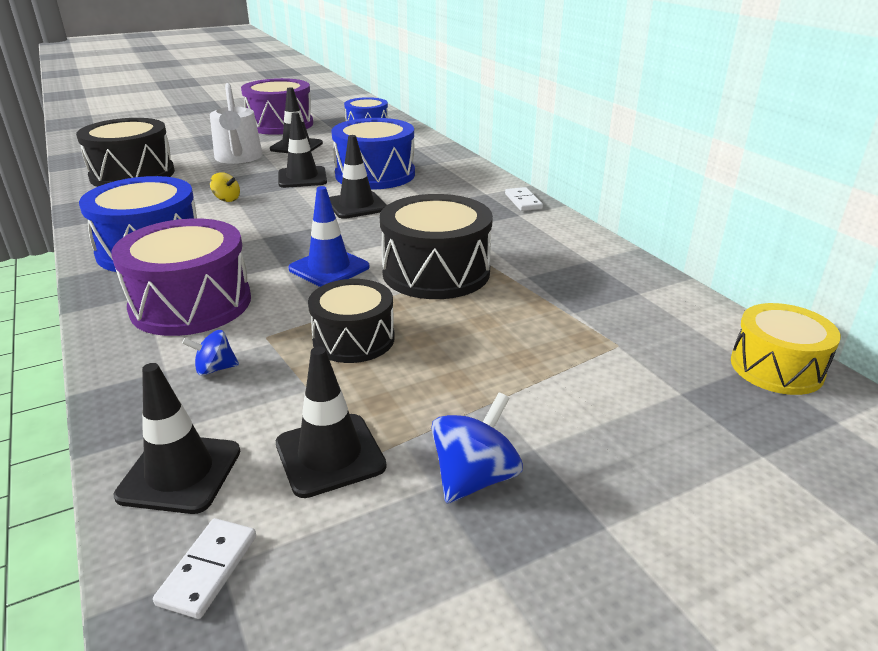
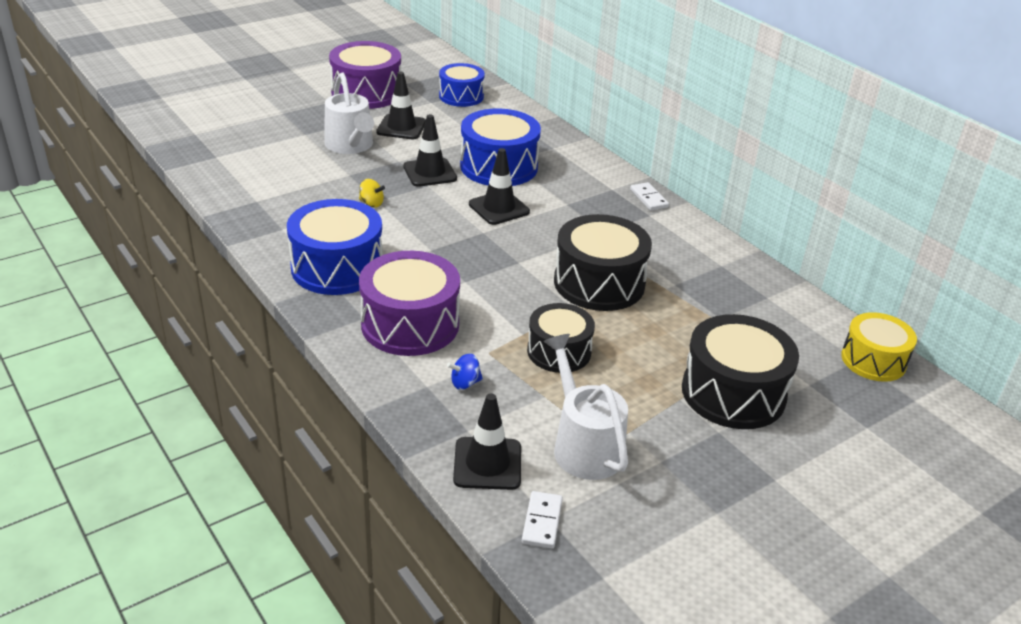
camera: 10 degrees left, 5 degrees up
black drum [76,118,175,187] -> black drum moved to [682,314,799,429]
black traffic cone [276,347,387,498] -> white watering can [544,334,628,480]
blue traffic cone [288,186,370,287] -> none
blue spinning top [432,392,523,504] -> none

